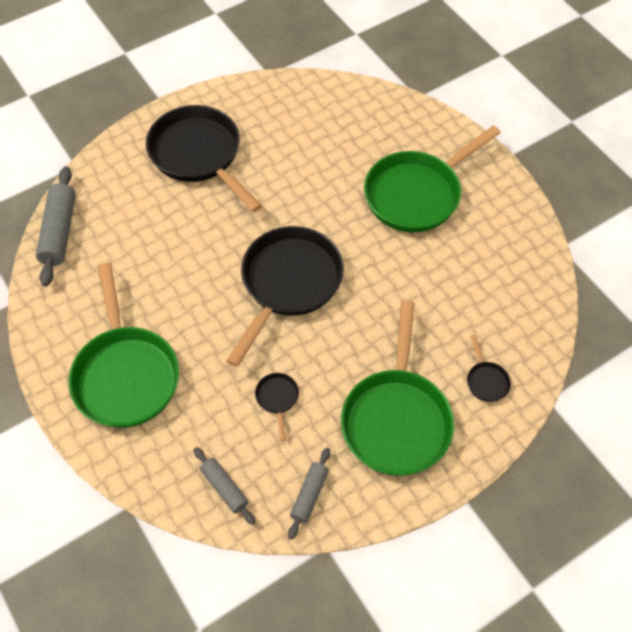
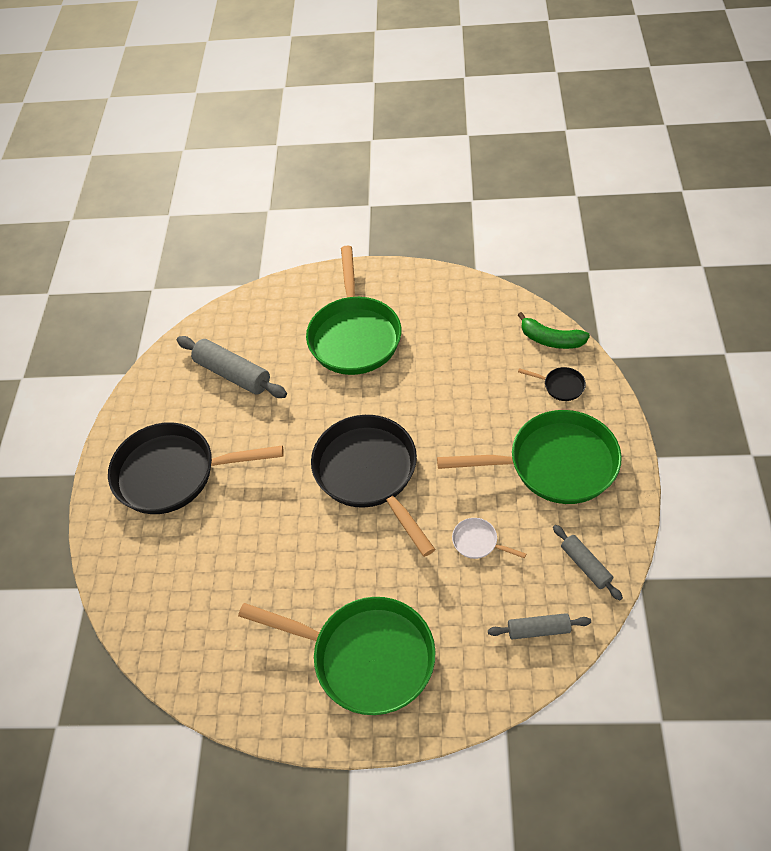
camera: 50 degrees left, 5 degrees down
grey rolling pin [36,166,76,287] -> grey rolling pin moved to [177,336,287,398]
black pan [255,373,299,441] -> white pan [452,518,526,559]
green pan [341,300,454,476] -> green pan turned 45 degrees counterclockwise [437,410,622,504]
none -> green banana [518,312,590,349]

